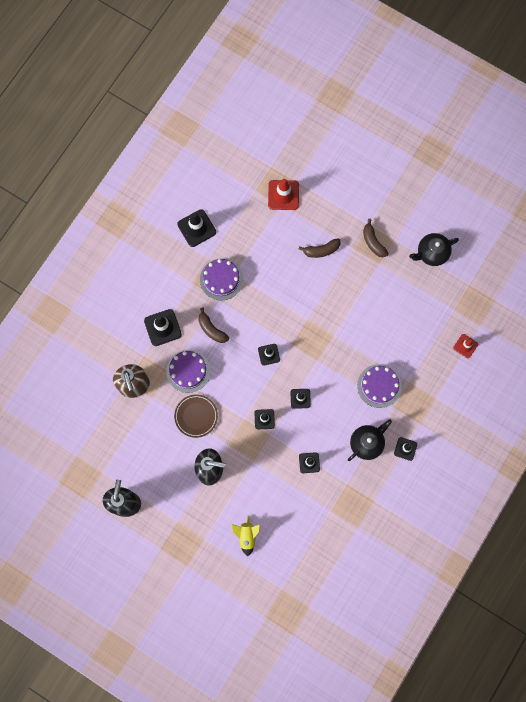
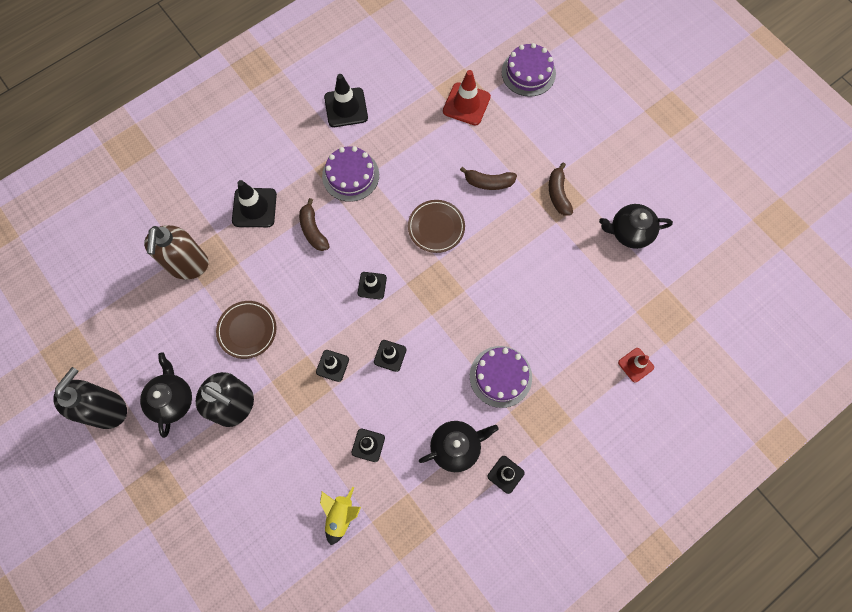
camera: 20 degrees right, 5 degrees down
purple cake [166,350,210,393] -> purple cake moved to [502,43,556,97]
yellow rocket [231,515,260,556] -> yellow rocket moved to [320,487,361,545]
none -> black teapot [140,352,192,438]
none -> brown plate [408,200,465,253]

